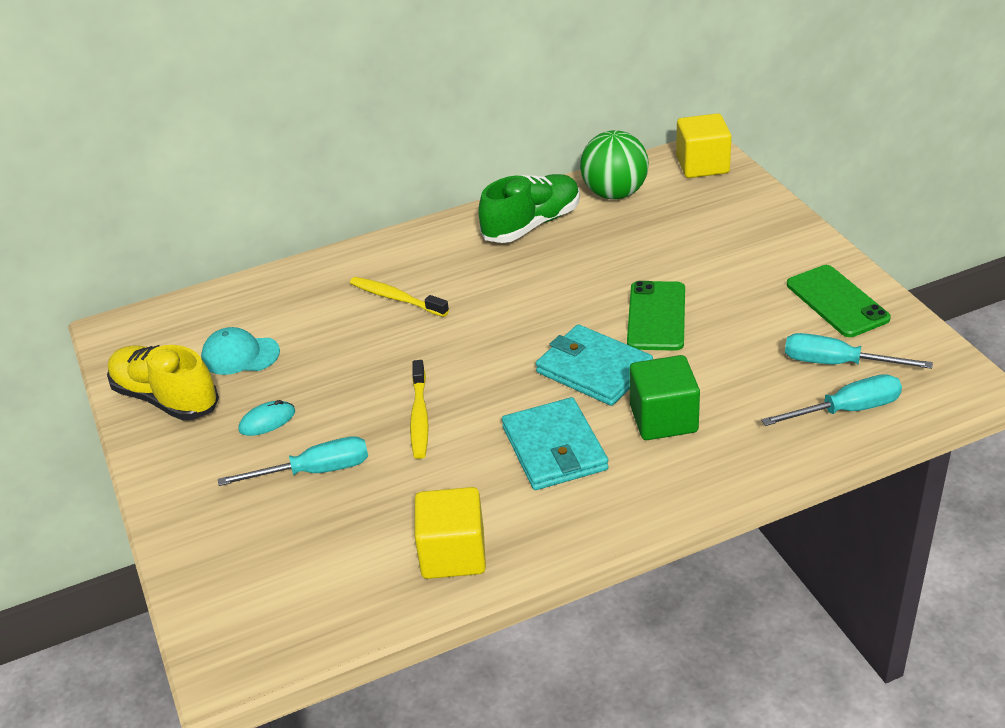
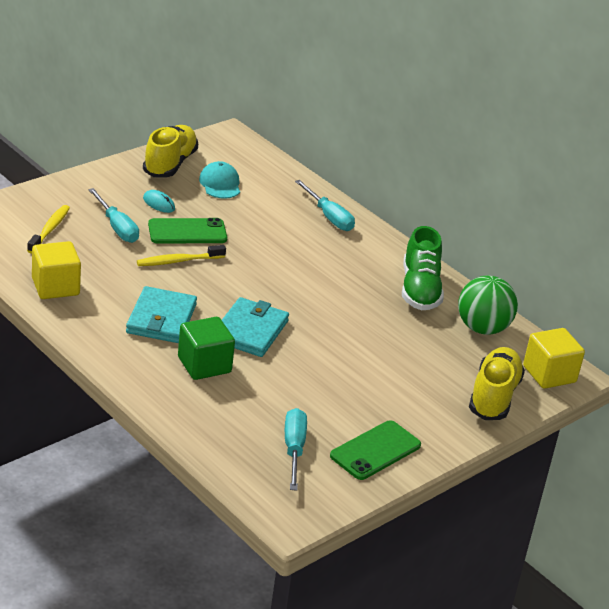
camera: 65 degrees right, 5 degrees down
yellow toothbrush [350,277,449,317] -> yellow toothbrush moved to [27,205,70,254]
green shoe [478,174,580,243] -> green shoe turned 60 degrees clockwise [402,226,444,310]
turquoise wallet [502,397,609,490] -> turquoise wallet turned 45 degrees counterclockwise [126,286,197,343]
green phone [627,281,685,351] -> green phone moved to [148,218,227,244]
turquoise screwdriver [761,374,902,426] -> turquoise screwdriver moved to [295,180,355,231]
none -> yellow shoe [469,347,525,420]

